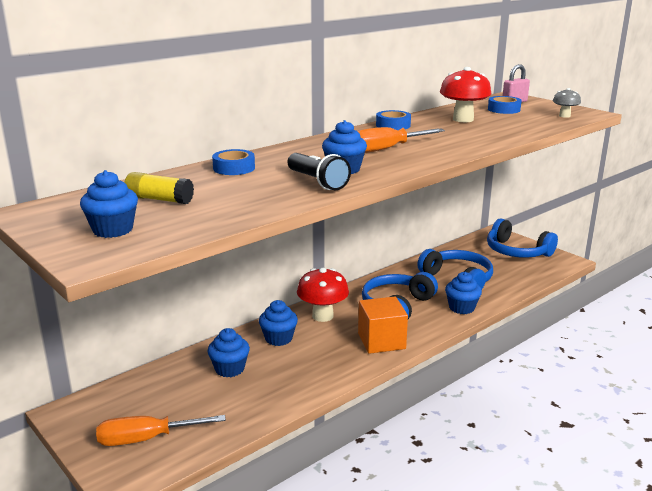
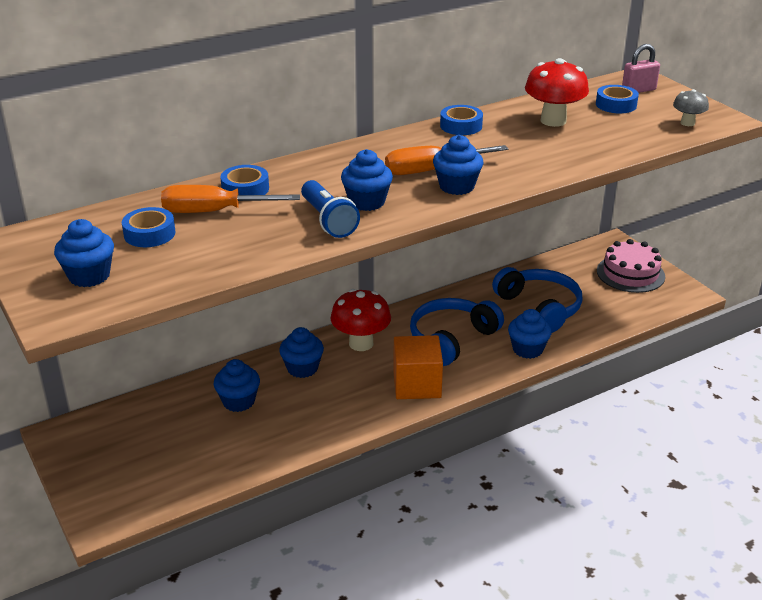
camera: 10 degrees right, 10 degrees up
orange screwdriver [96,415,226,446] -> orange screwdriver moved to [161,185,300,213]
yellow glue stick [124,172,194,204] -> blue tape [122,207,175,247]
black flashlight [287,153,351,190] -> blue flashlight [301,180,360,238]
blue headphones [487,218,558,258] -> pink cake [597,239,665,293]
none -> blue cupcake [433,135,483,195]

